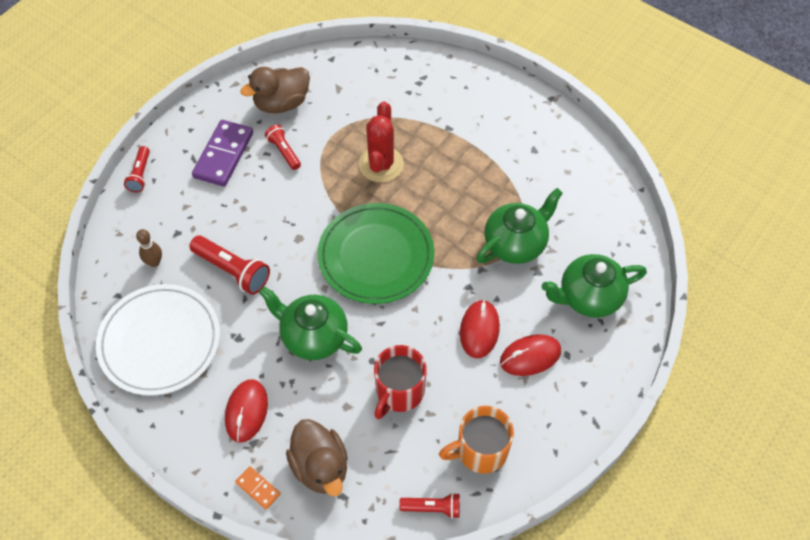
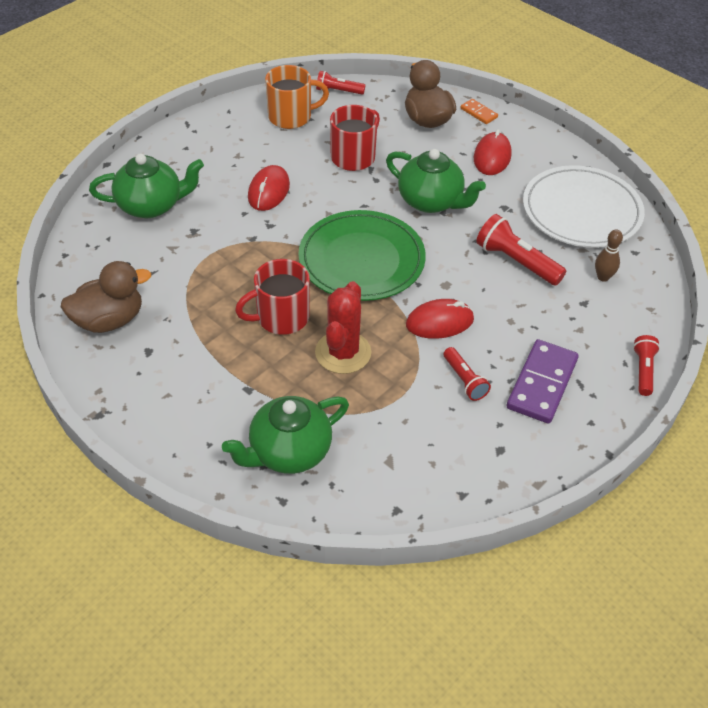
camera: 175 degrees left, 10 degrees down
brown duck [240,67,310,113] -> brown duck moved to [61,261,151,333]
green teapot [476,188,563,264] -> green teapot moved to [222,396,349,474]
red mouse [500,334,561,376] -> red mouse moved to [406,299,474,339]
none -> red mug [235,259,310,335]

